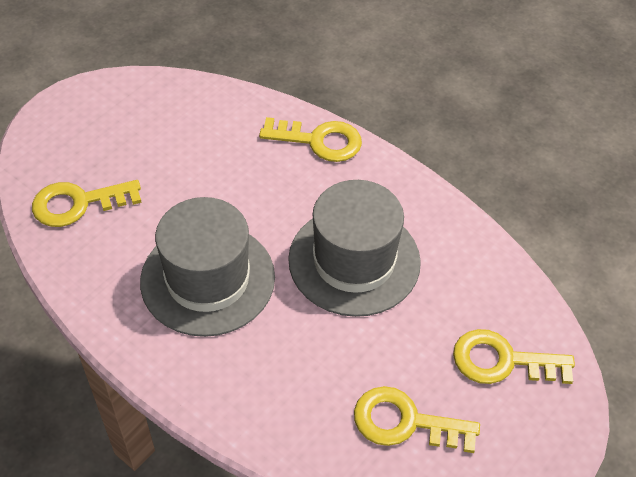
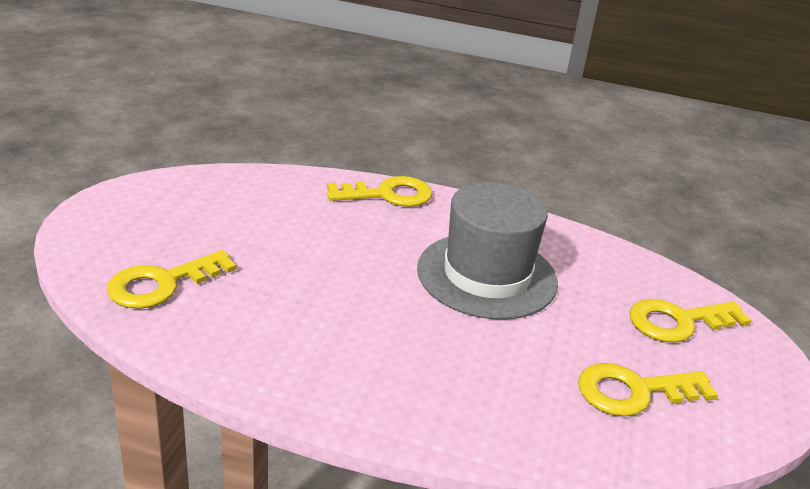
camera: 25 degrees left, 20 degrees down
grey hat [140,197,275,337] -> none

